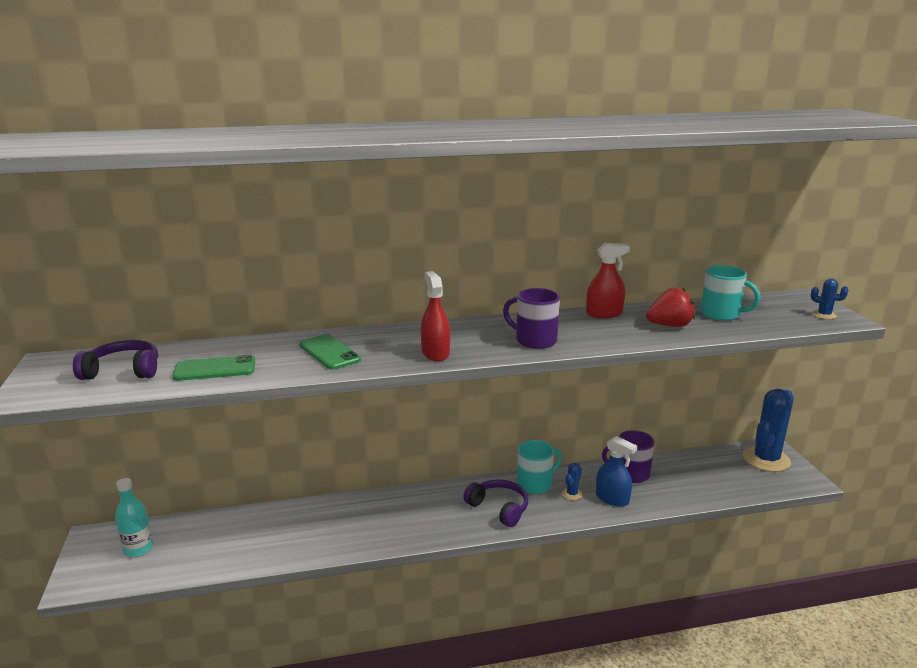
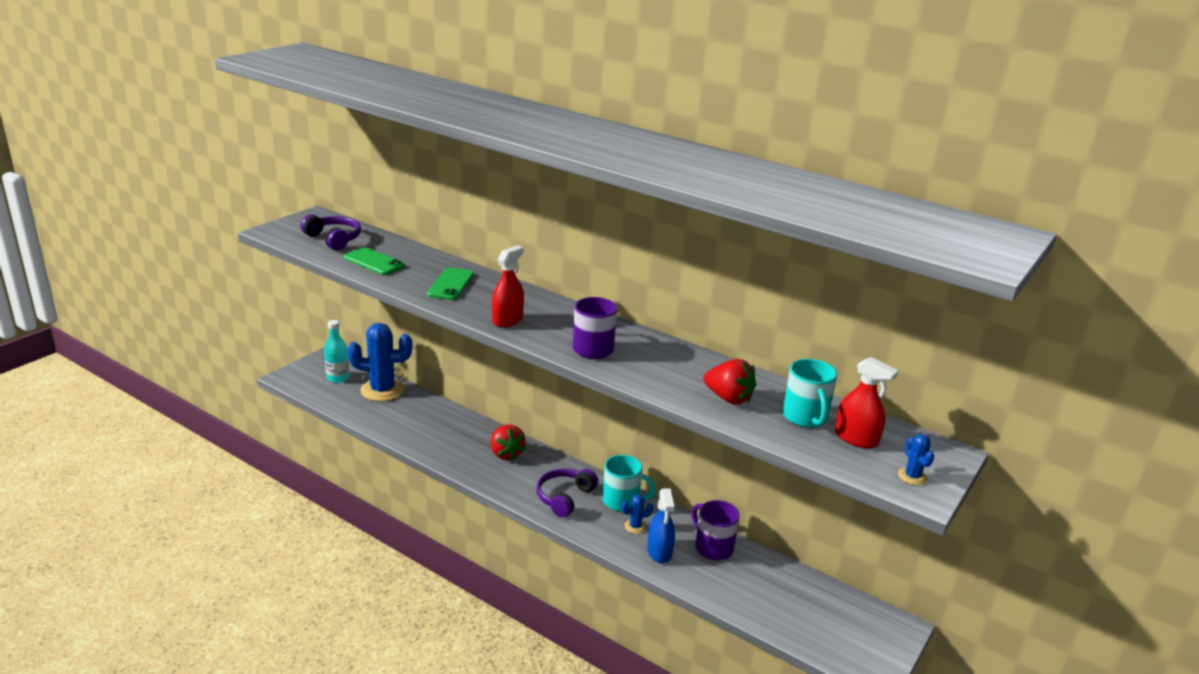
camera: 45 degrees right, 5 degrees up
purple headphones [464,479,528,527] -> purple headphones turned 150 degrees counterclockwise [536,469,598,517]
red spray bottle [586,243,630,318] -> red spray bottle moved to [835,357,899,449]
blue cactus [743,389,794,472] -> blue cactus moved to [347,323,412,402]
none -> red strawberry [491,425,526,461]

